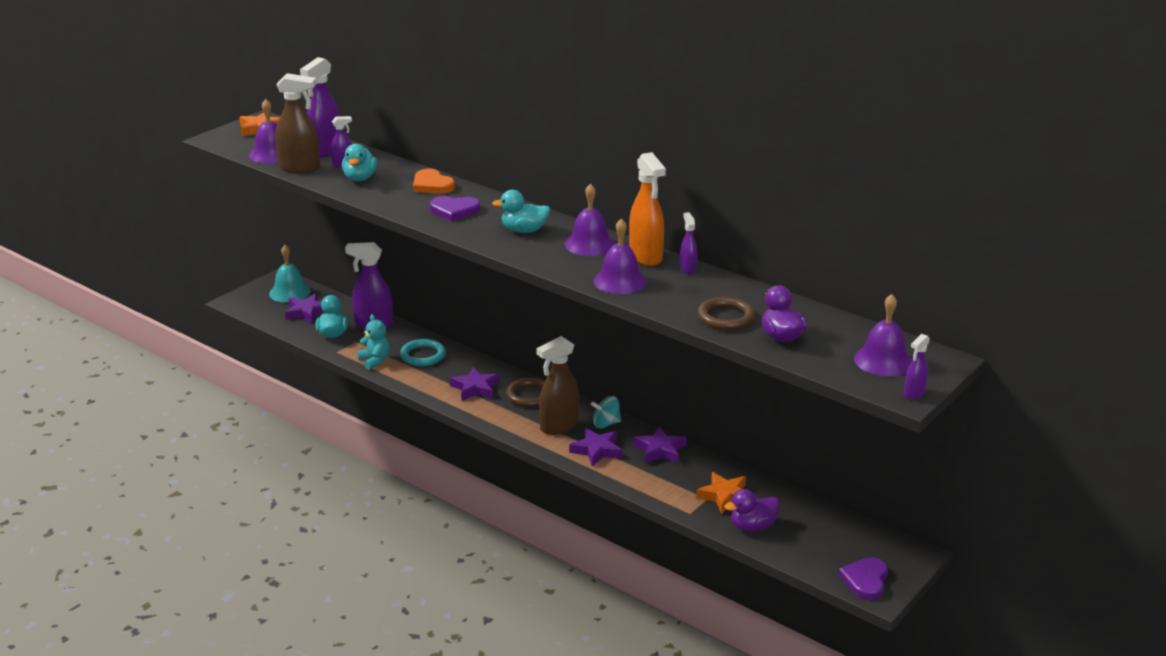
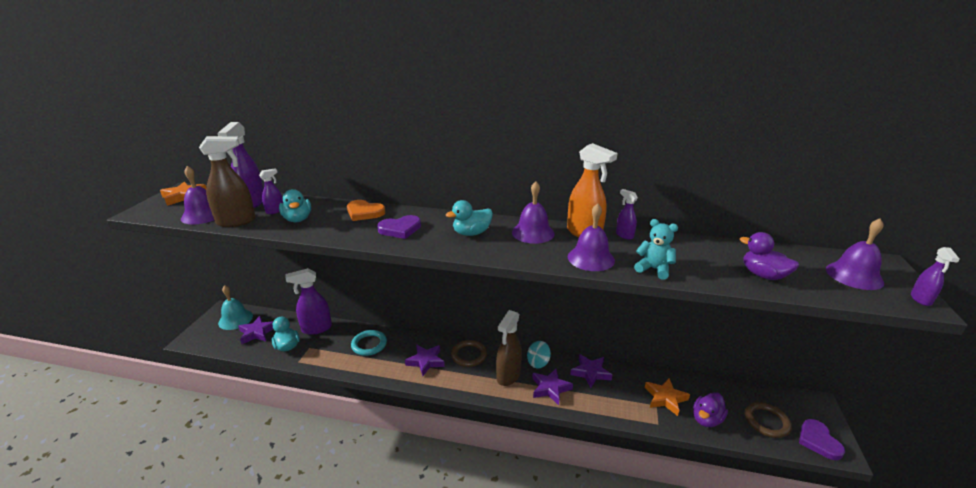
camera: 25 degrees left, 0 degrees up
turquoise teddy bear [357,314,390,370] -> turquoise teddy bear moved to [634,219,678,280]
brown ring [698,297,755,330] -> brown ring moved to [745,402,792,438]

